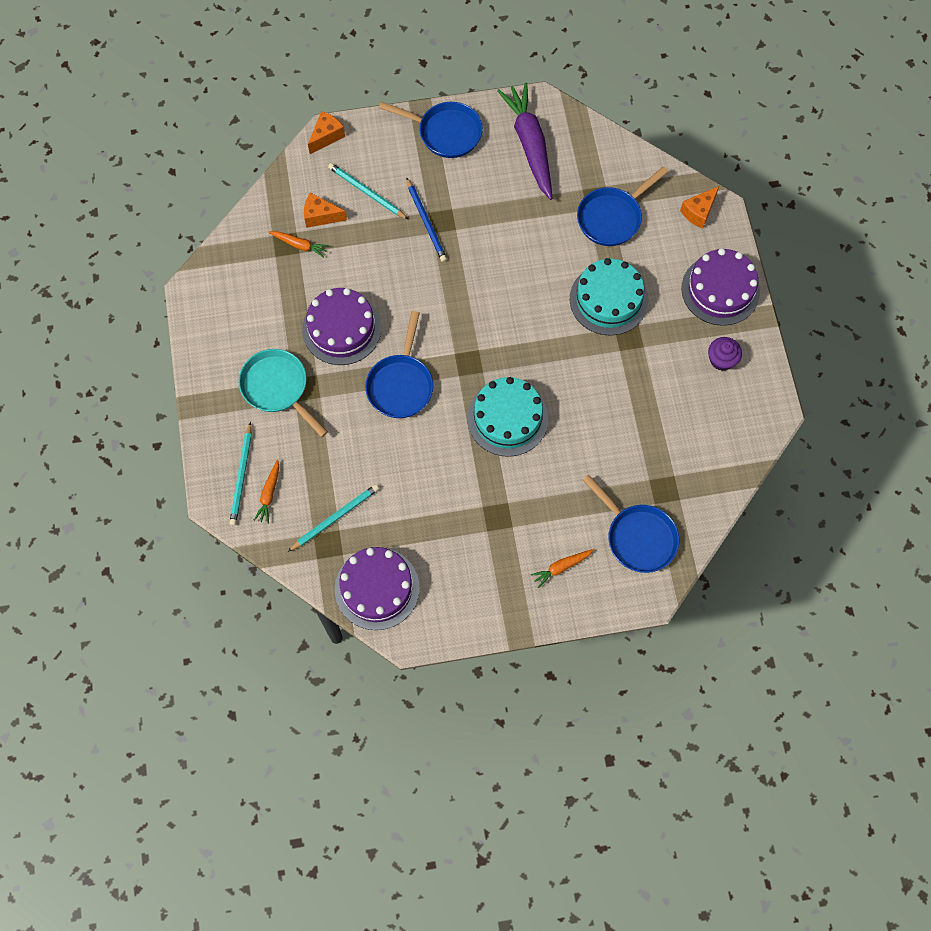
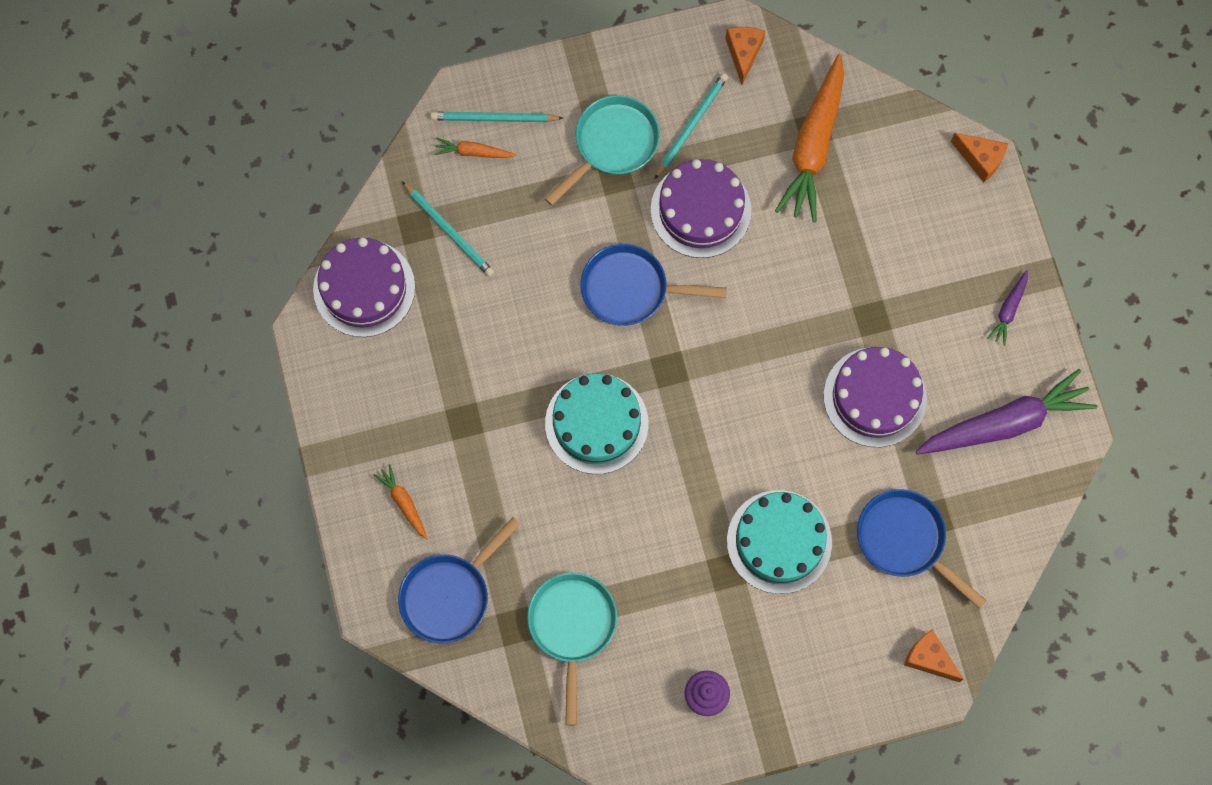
camera: 85 degrees right, 5 degrees up
orange carrot [269,231,329,258] -> orange carrot [775,54,844,222], size x2.22
orange cheese [304,193,347,228] -> orange cheese moved to [726,27,765,85]
turquoise pencil [328,163,408,219] -> turquoise pencil moved to [654,73,728,180]
blue pan [379,101,483,158] -> purple carrot [987,270,1028,346]
blue pencil [406,177,447,262] -> none
purple cake [681,248,760,326] -> purple cake moved to [824,347,927,447]
none -> turquoise pan [527,572,617,725]

